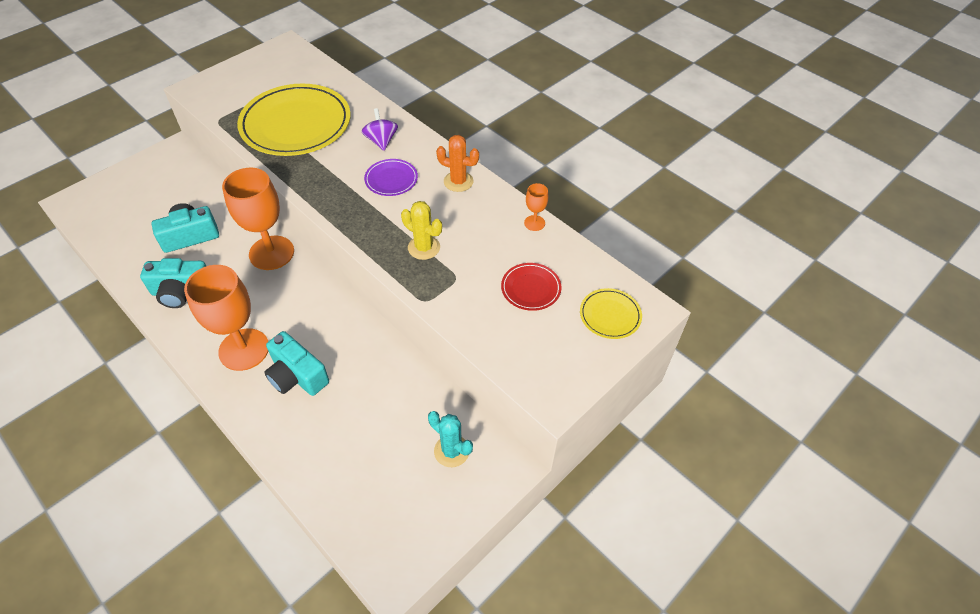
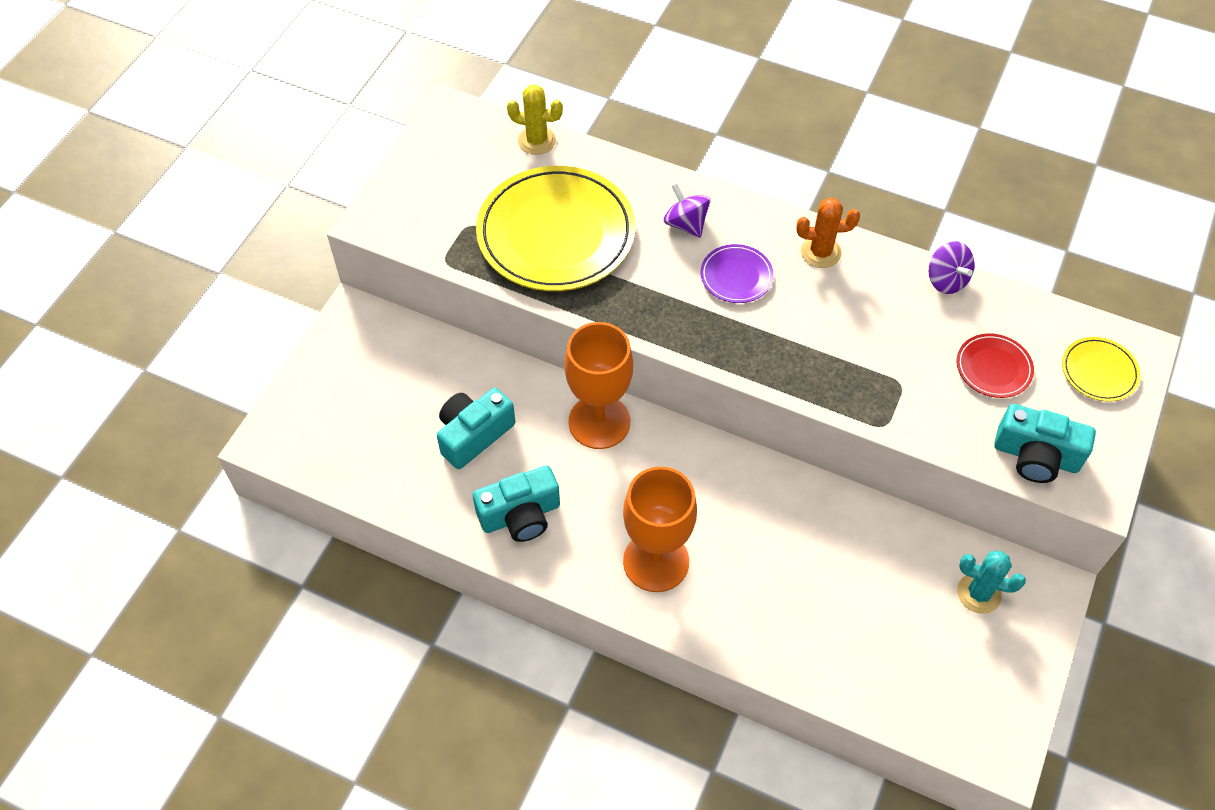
camera: 20 degrees left, 5 degrees up
turquoise camera [264,331,329,396] -> turquoise camera moved to [994,404,1096,483]
yellow cactus [401,201,442,260] -> yellow cactus moved to [507,84,563,155]
orange goblet [524,183,548,231] -> purple spinning top [929,241,975,294]

